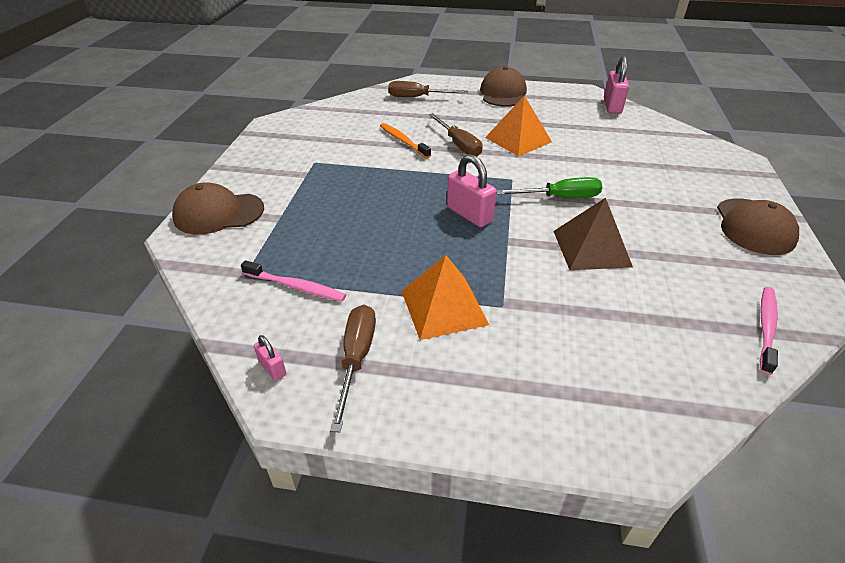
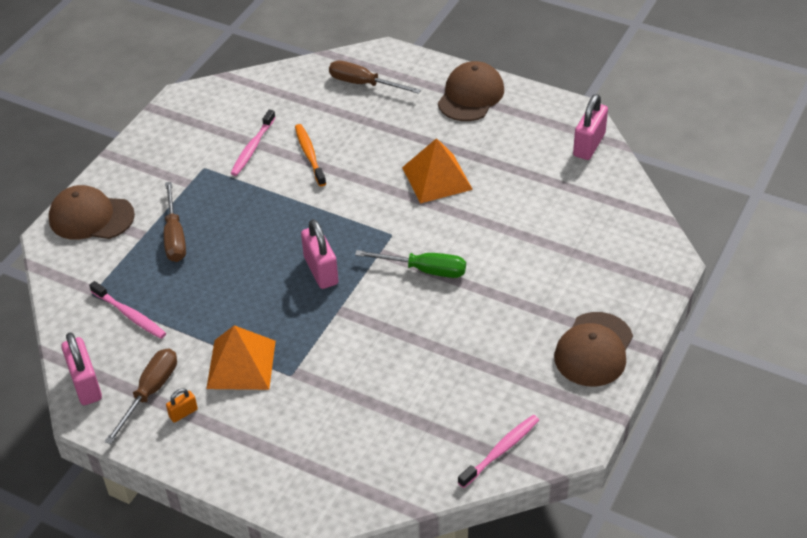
camera: 20 degrees right, 5 degrees up
pink padlock [254,335,286,381] -> pink padlock [61,332,102,405], size x1.96
brown screwdriver [429,113,483,156] -> brown screwdriver moved to [164,182,186,262]
brown pyramid [553,198,633,270] -> none
none -> orange padlock [166,388,198,423]
none -> pink toothbrush [231,110,276,176]

